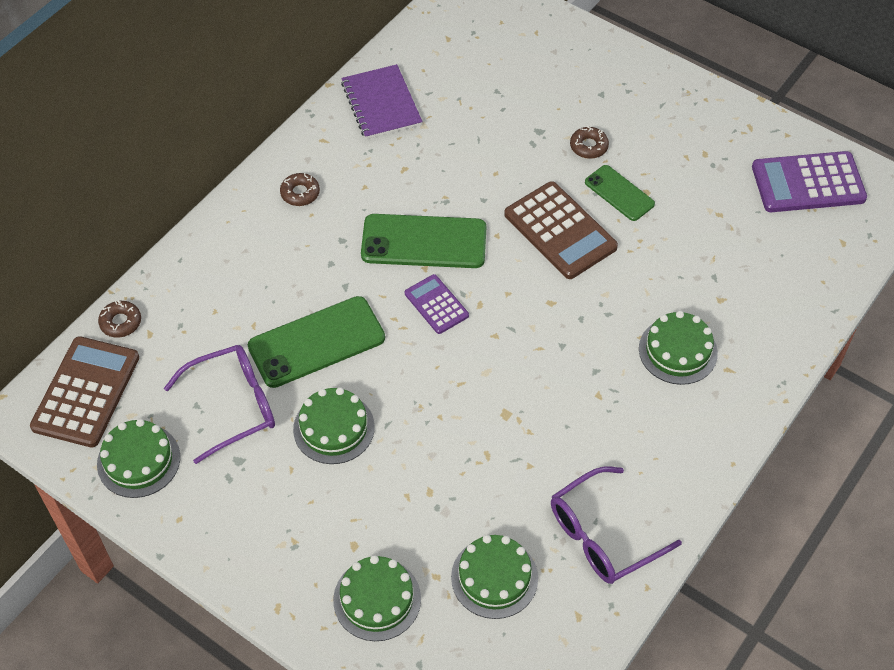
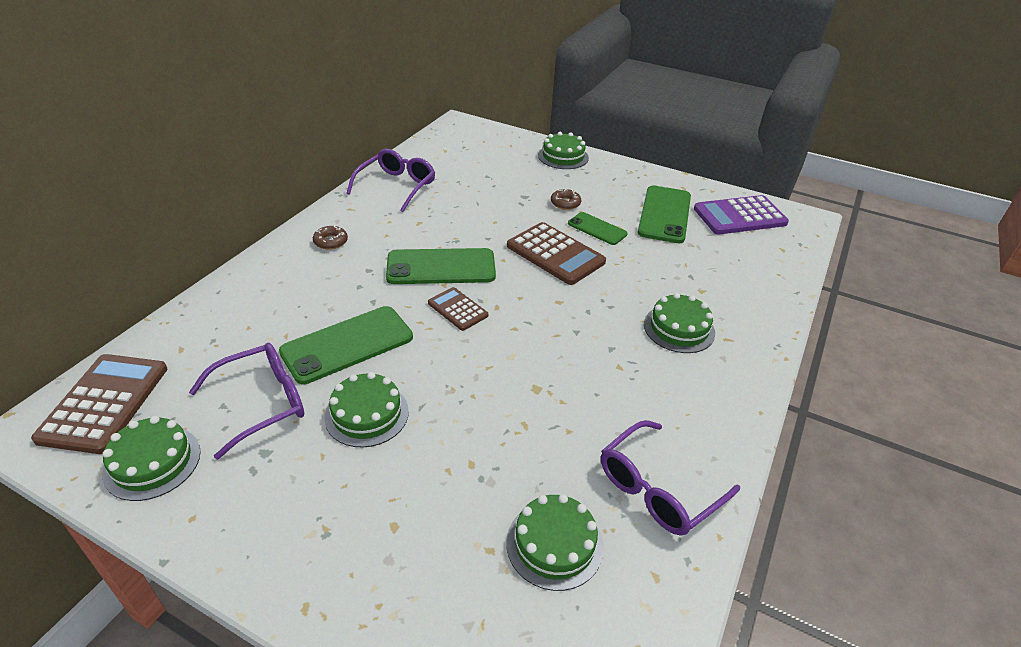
camera: 10 degrees left, 15 degrees down
brown donut [98,300,141,338] -> none
green cake [333,555,421,641] -> green cake moved to [538,132,589,169]
purple notebook [341,64,423,139] -> purple glasses [346,149,435,212]
purple calculator [405,274,469,334] -> brown calculator [428,287,488,331]
none -> green phone [637,186,691,243]

